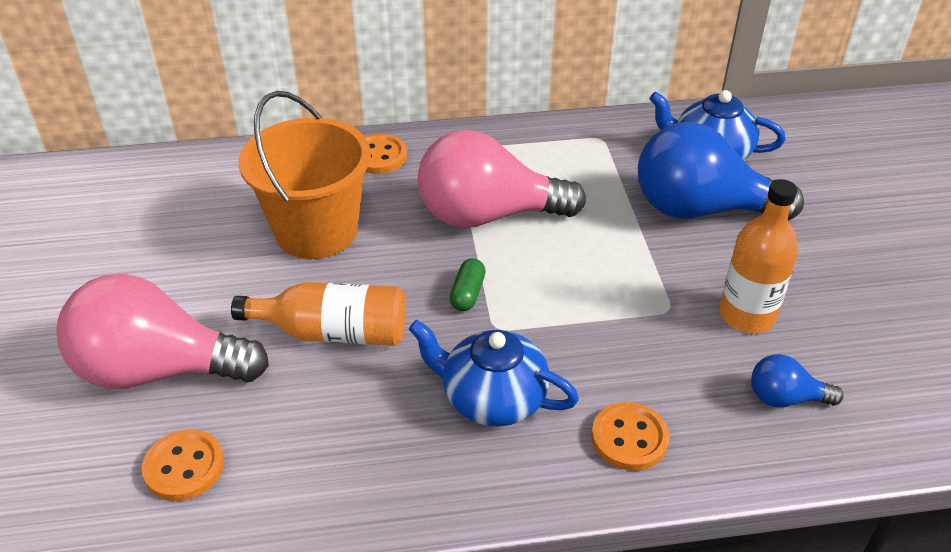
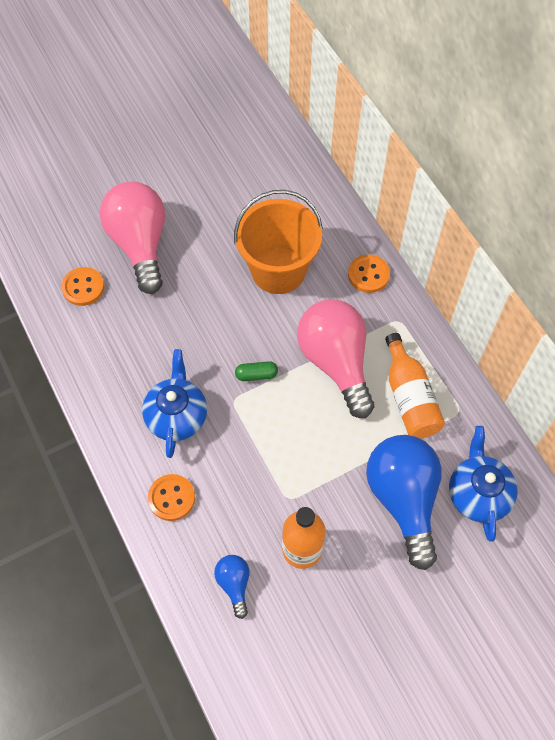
camera: 70 degrees right, 20 degrees up
orange bottle [231,282,406,346] -> orange bottle moved to [385,333,445,439]

